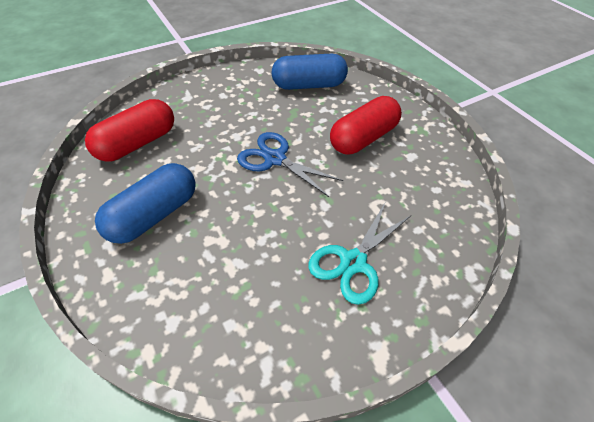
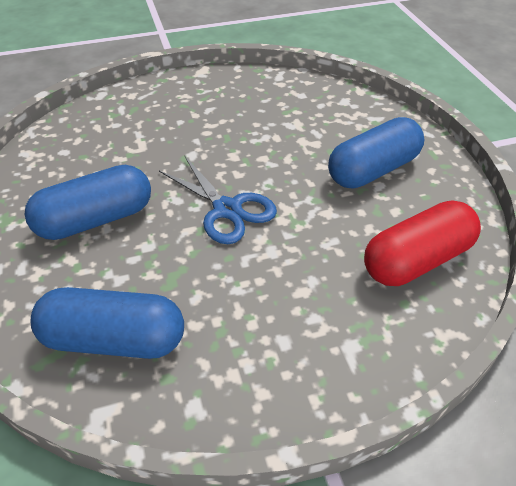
camera: 165 degrees left, 5 degrees down
turquoise scissors [308,203,411,305] -> none
red capsule [330,96,402,154] -> blue capsule [25,165,151,240]

